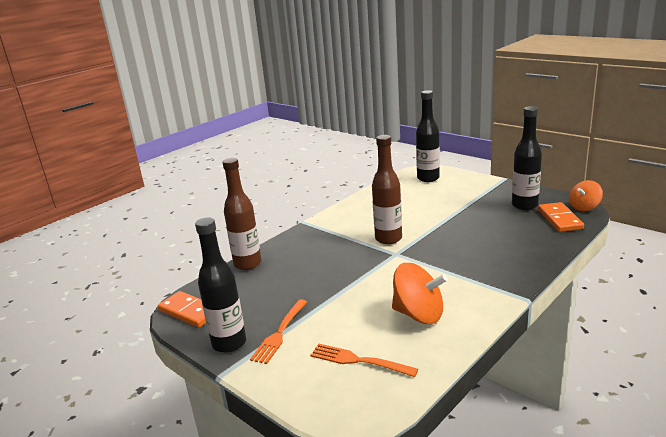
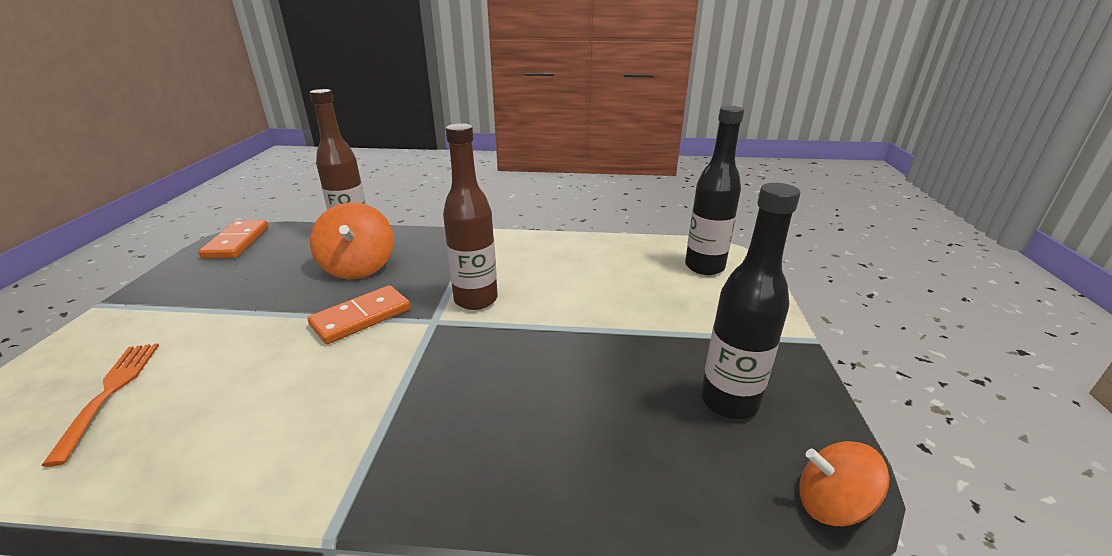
camera: 50 degrees right, 5 degrees up
black bottle [195,217,246,353] -> none
orange fork [250,299,307,364] -> none
orange spinning top [392,263,448,324] -> orange spinning top moved to [310,202,394,279]
orange domino [538,202,584,232] -> orange domino moved to [308,285,411,344]

